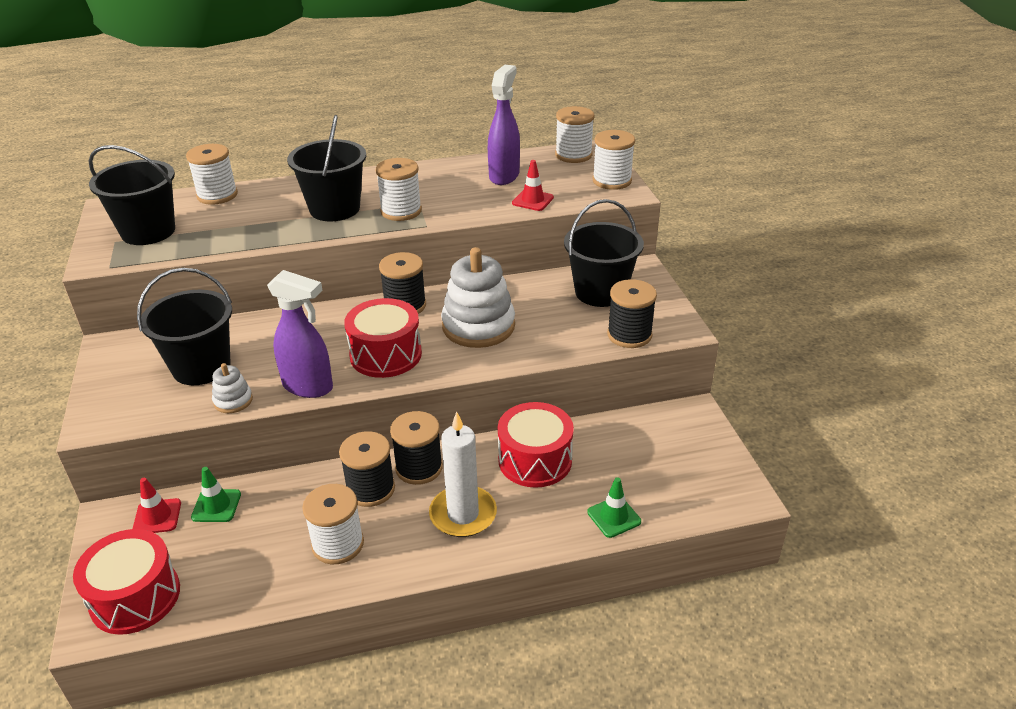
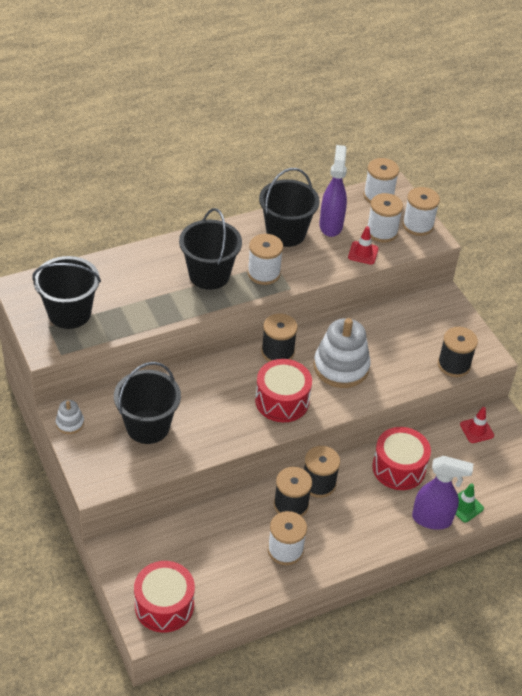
camera: 15 degrees left, 10 degrees up
red traffic cone [132,478,181,533] -> red traffic cone moved to [460,407,494,443]
white spool [186,144,238,205] -> white spool moved to [367,193,403,242]
green traffic cone [191,467,241,522] -> none
white stacking toy [212,363,253,413] -> white stacking toy moved to [56,400,84,434]
purple spray bottle [267,270,333,398] -> purple spray bottle moved to [412,456,473,529]
white candle [429,411,497,537] -> none
black bucket [564,199,644,307] -> black bucket moved to [259,168,320,247]

